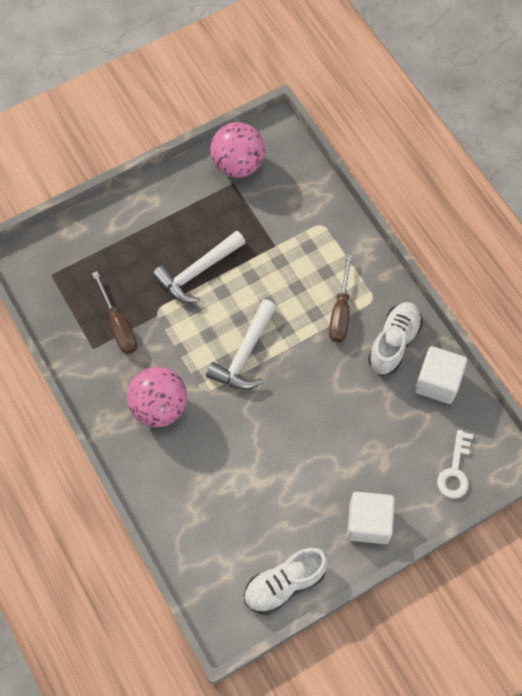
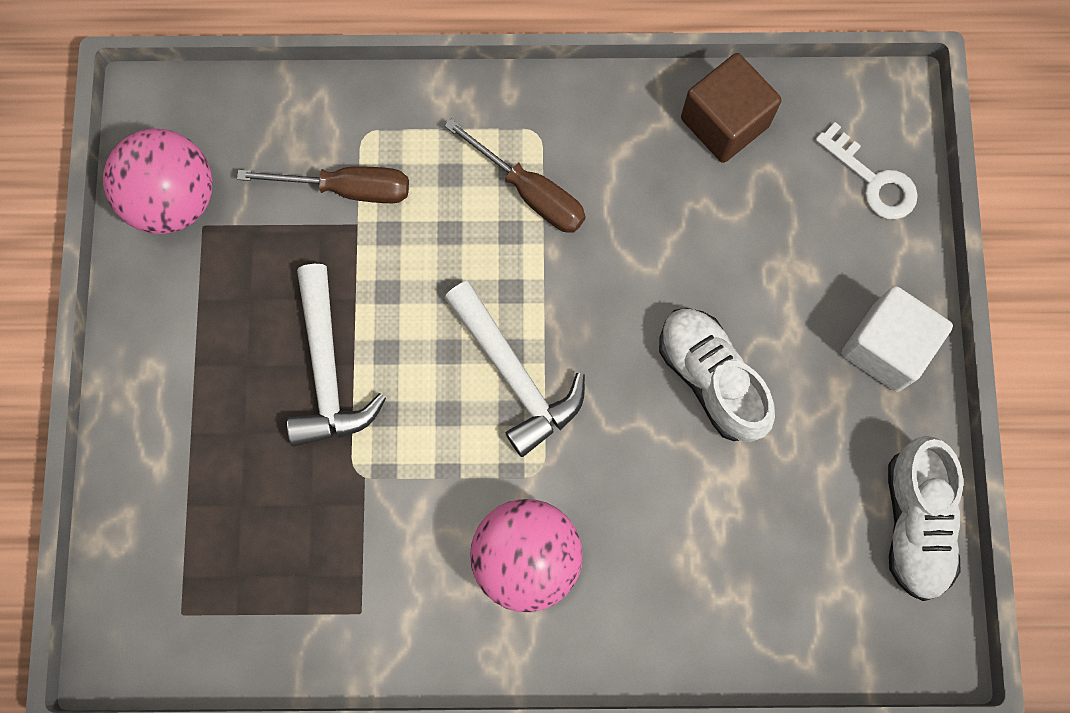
camera: 60 degrees left, 10 degrees up
brown screwdriver [92,271,137,354] -> brown screwdriver moved to [237,166,409,203]
white shoe [368,302,423,374] -> white shoe moved to [659,308,775,442]
white cube [415,346,467,404] -> brown cube [681,53,782,163]

